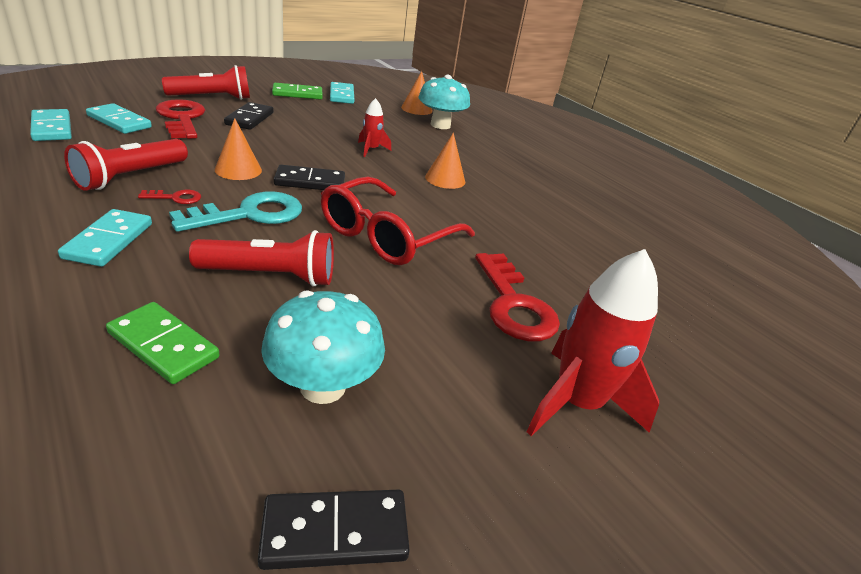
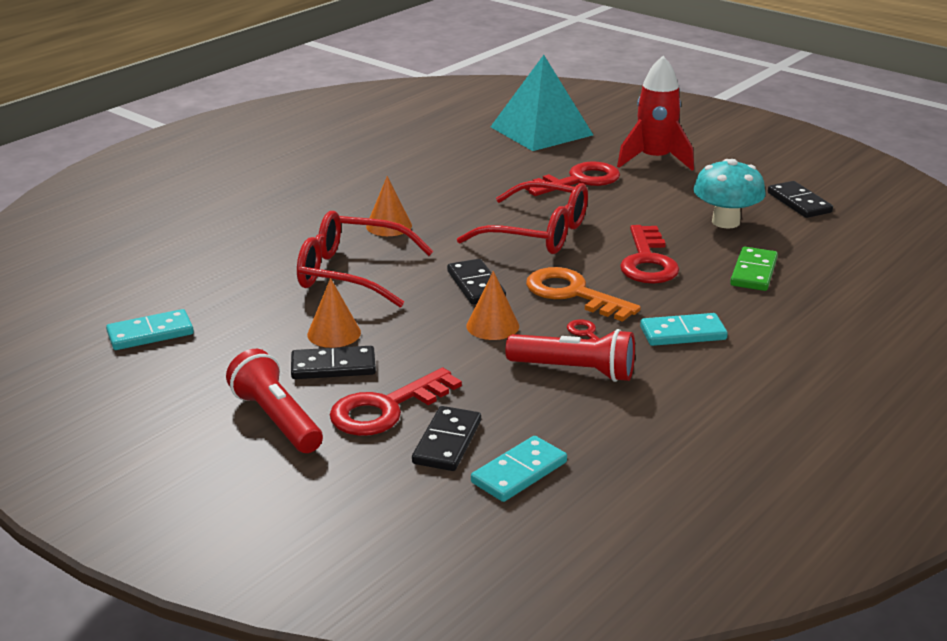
camera: 100 degrees left, 5 degrees down
turquoise domino [86,103,152,134] -> black domino [412,406,481,471]
turquoise key [169,191,302,232] -> orange key [526,267,641,322]
red flashlight [189,230,334,287] -> red key [620,225,679,284]
green domino [272,83,323,100] -> none
red rocket [358,98,391,157] -> red glasses [297,211,434,307]
orange cone [401,71,432,115] -> orange cone moved to [307,278,361,348]
turquoise mushroom [418,75,470,129] -> none
none -> turquoise pyramid [490,55,593,151]

